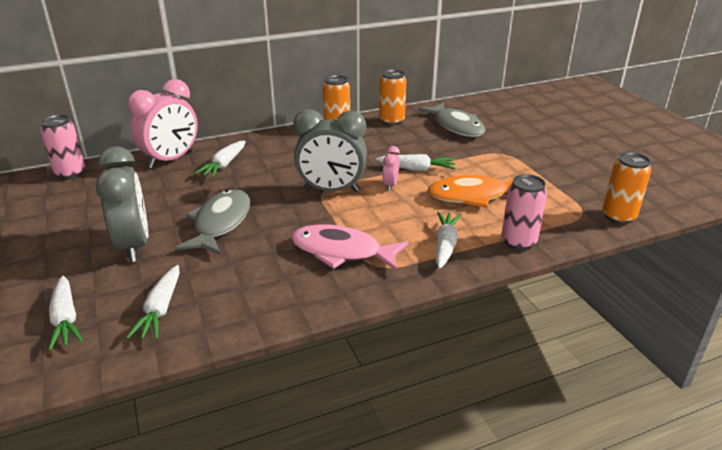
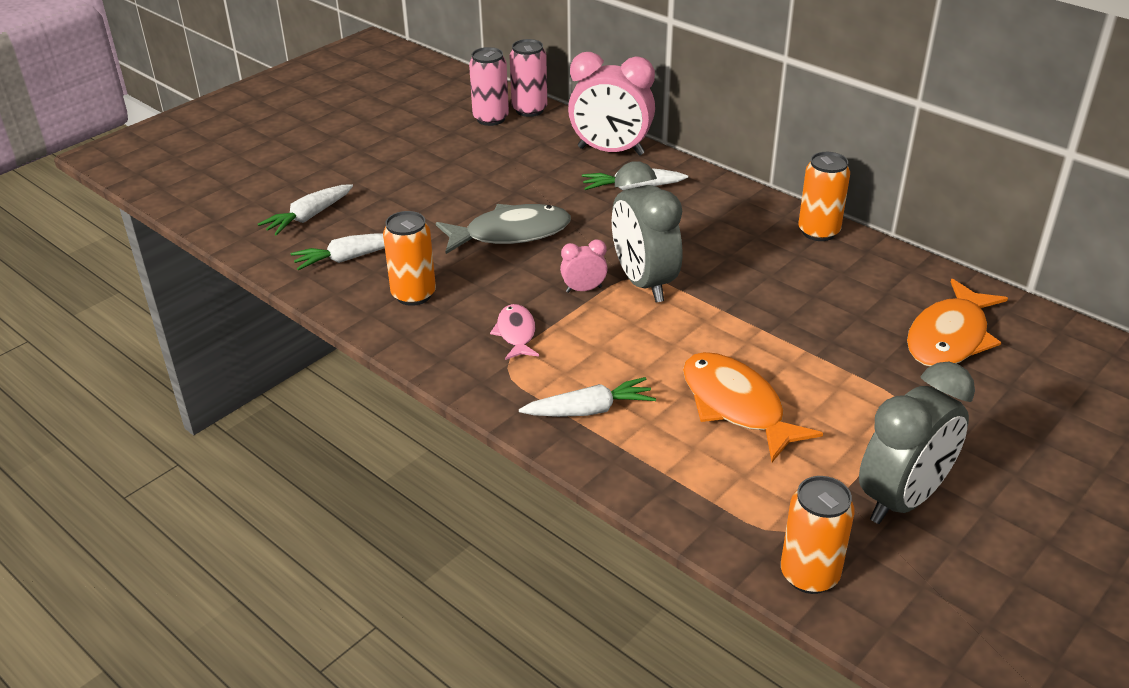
camera: 65 degrees right, 5 degrees up
grey clock [96,147,148,262] -> grey clock moved to [859,362,975,524]
pink fish [291,225,408,271] -> pink fish [490,304,539,360], size x0.56
white carrot [376,154,455,171] -> none
orange can [379,69,406,126] -> orange can moved to [383,211,436,306]
pink clock [383,146,400,191] -> pink clock moved to [560,239,608,293]
grey fish [418,102,485,137] -> orange fish [907,279,1008,367]
pink can [501,174,547,250] -> pink can moved to [469,47,509,126]

